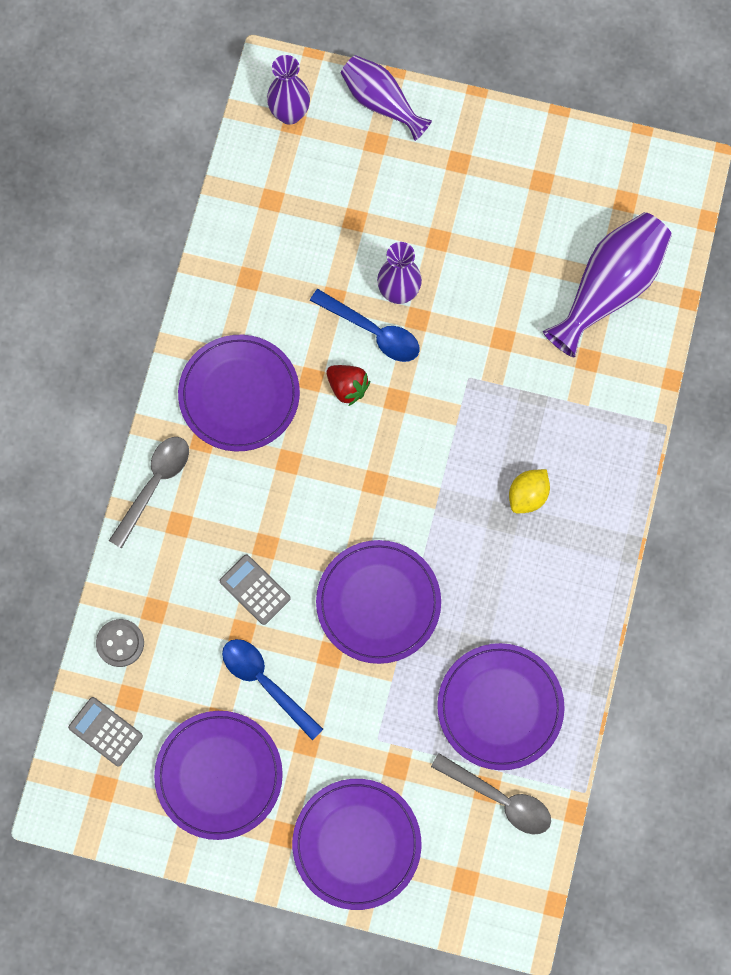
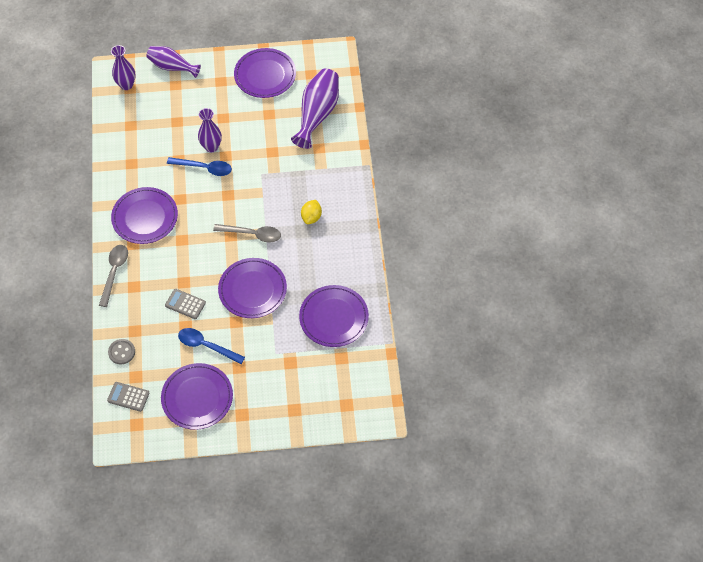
camera: 20 degrees left, 15 degrees down
purple plate [292,779,421,910] -> purple plate moved to [234,48,296,98]
red strawberry [327,365,370,406] -> none
grey spoon [431,753,551,835] -> grey spoon moved to [213,224,281,243]

